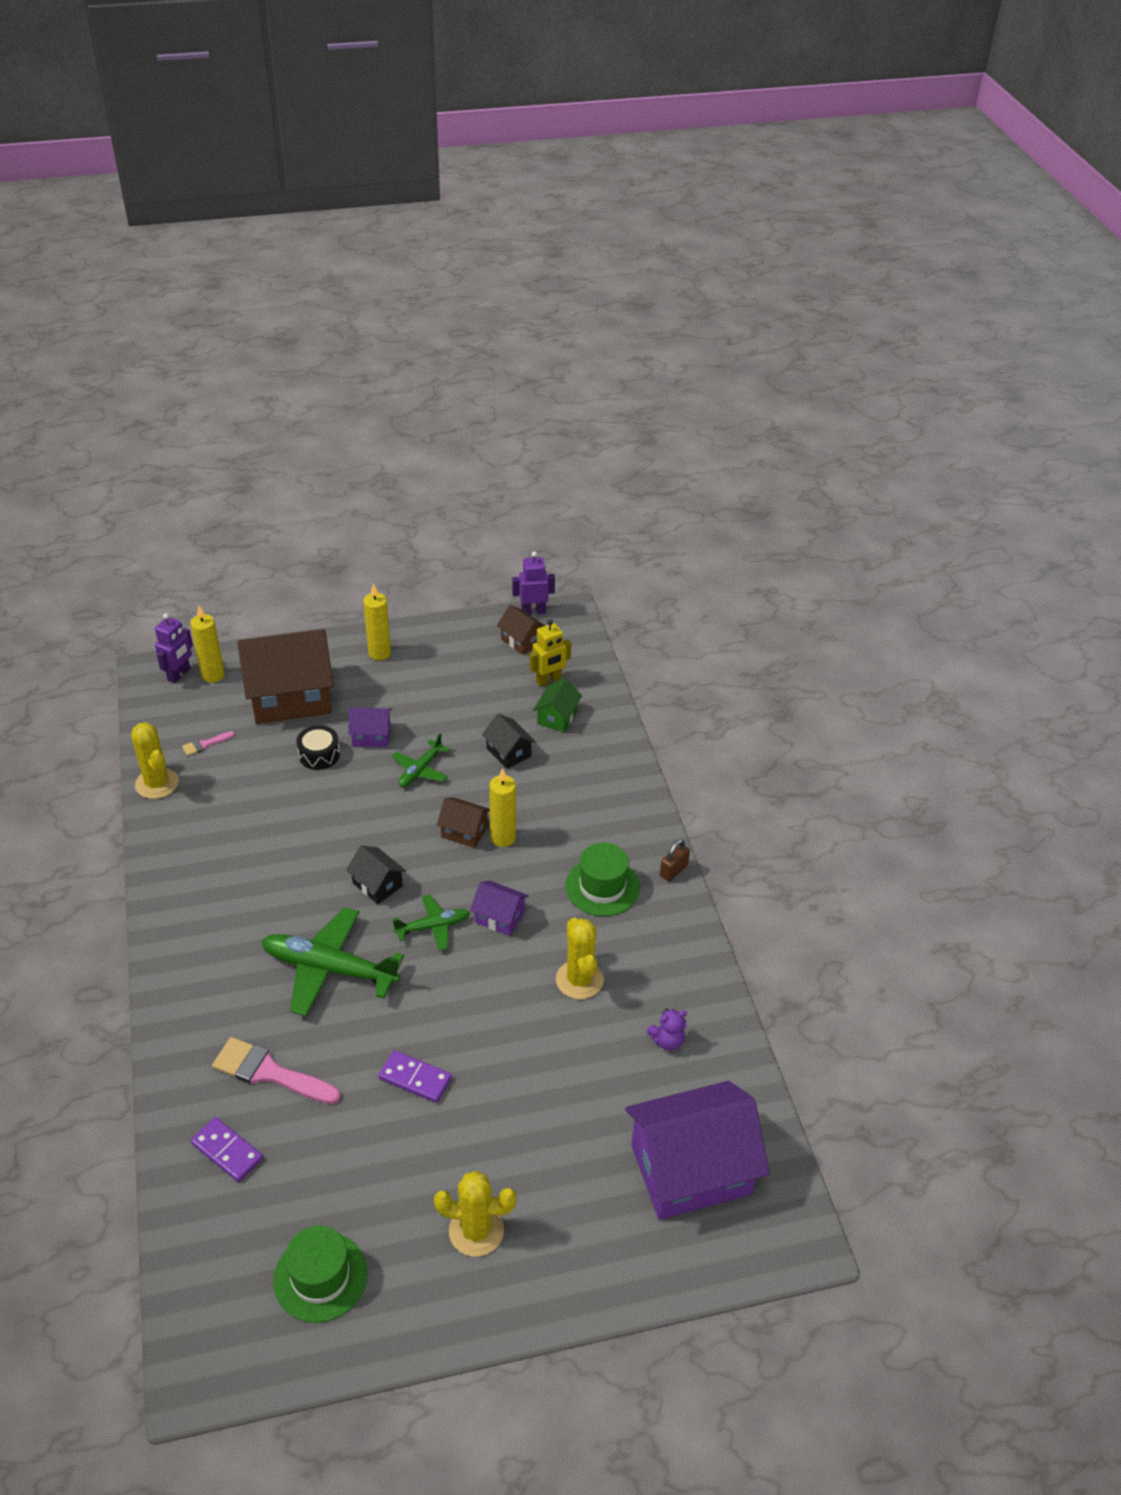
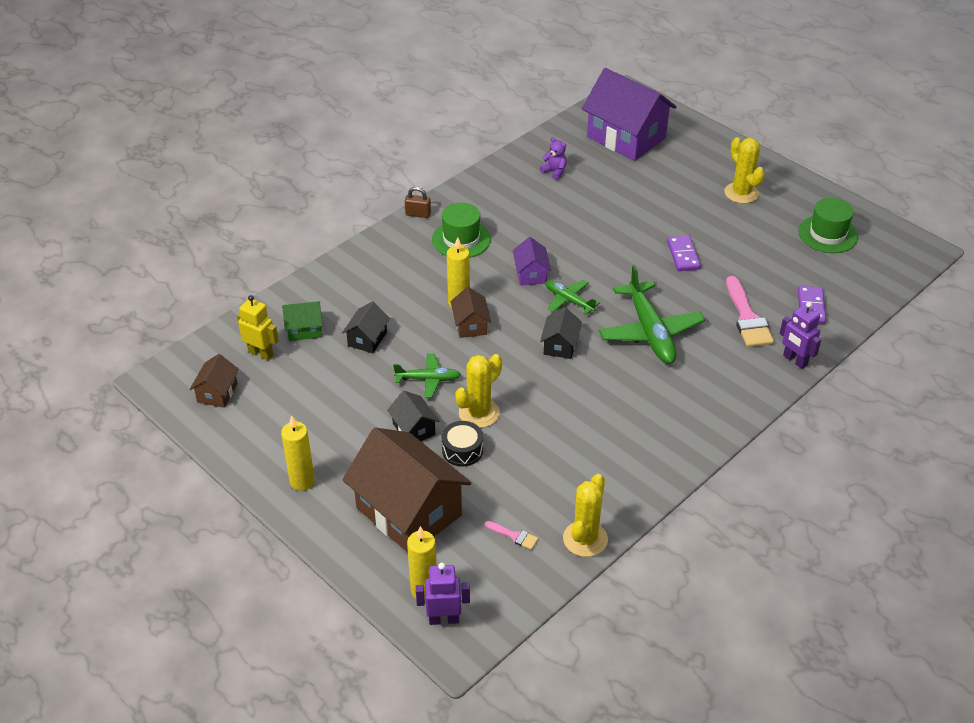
camera: 120 degrees left, 0 degrees up
purple house [348,708,392,747] -> black house [387,391,439,441]
purple robot [512,551,555,615] -> purple robot moved to [780,302,821,369]
yellow cactus [556,918,604,999] -> yellow cactus moved to [455,354,502,428]

